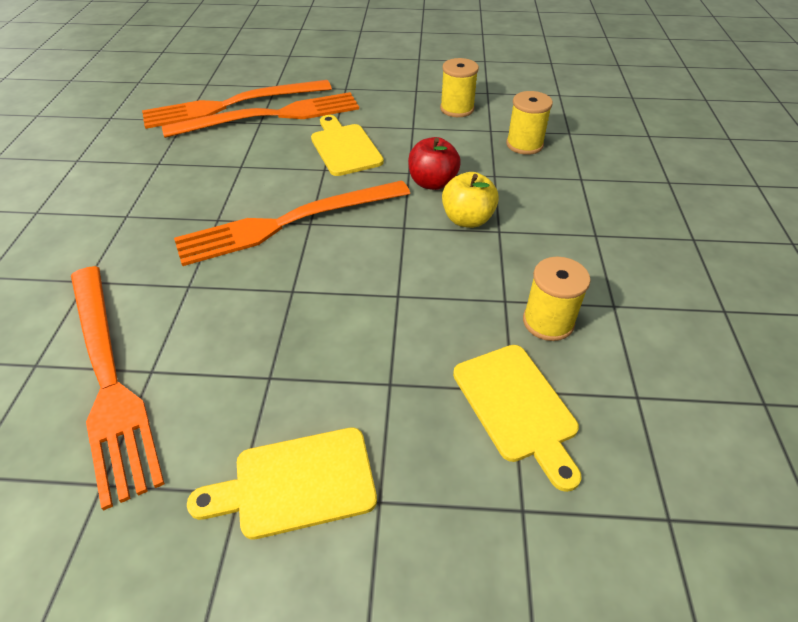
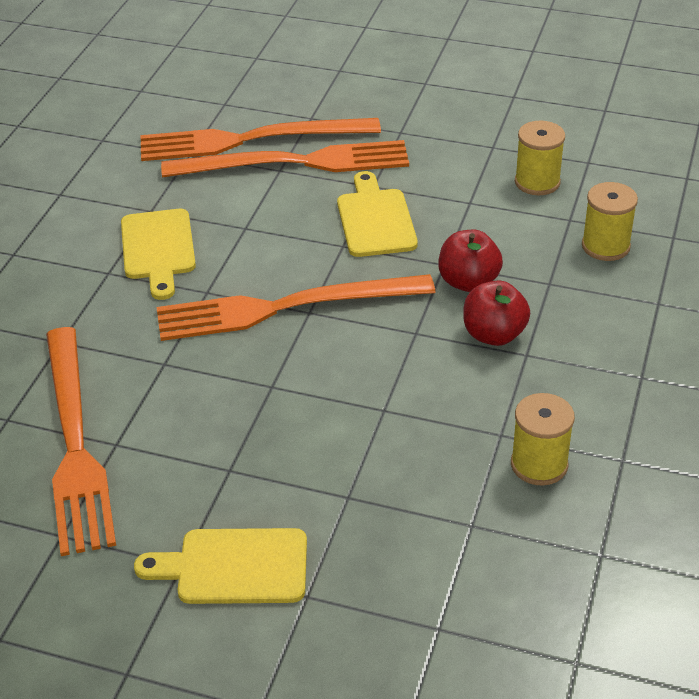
camera: 15 degrees right, 5 degrees down
yellow apple [442,172,499,228] -> red apple [463,281,530,346]
yellow cutting board [453,345,581,492] -> yellow cutting board moved to [121,209,196,300]

